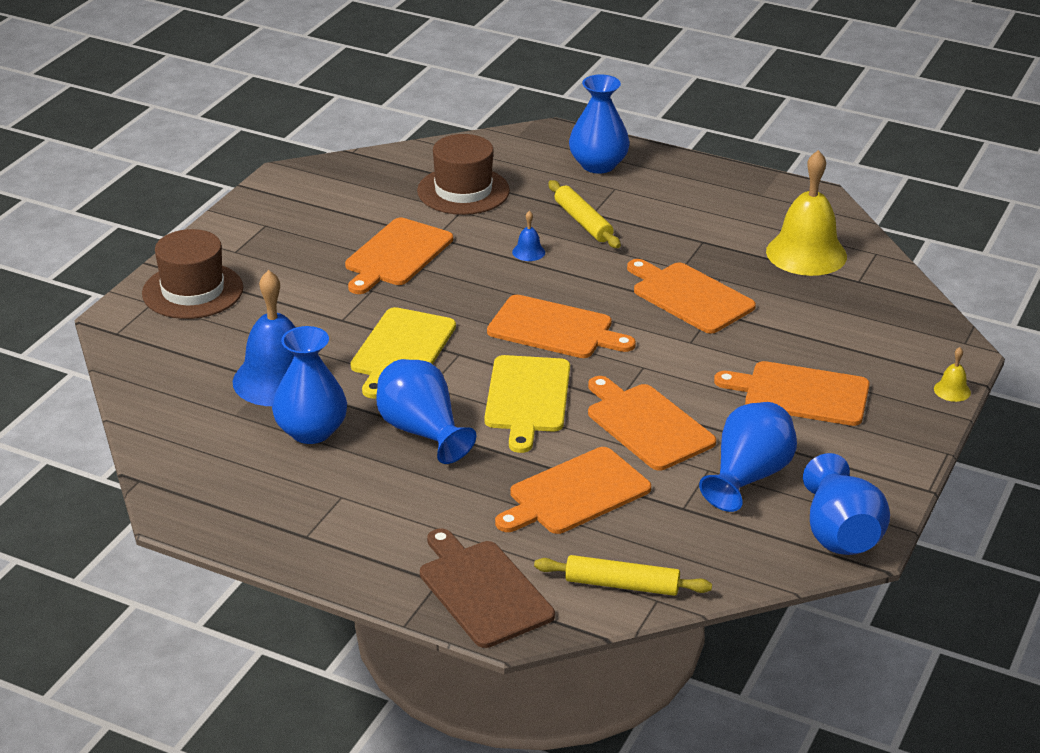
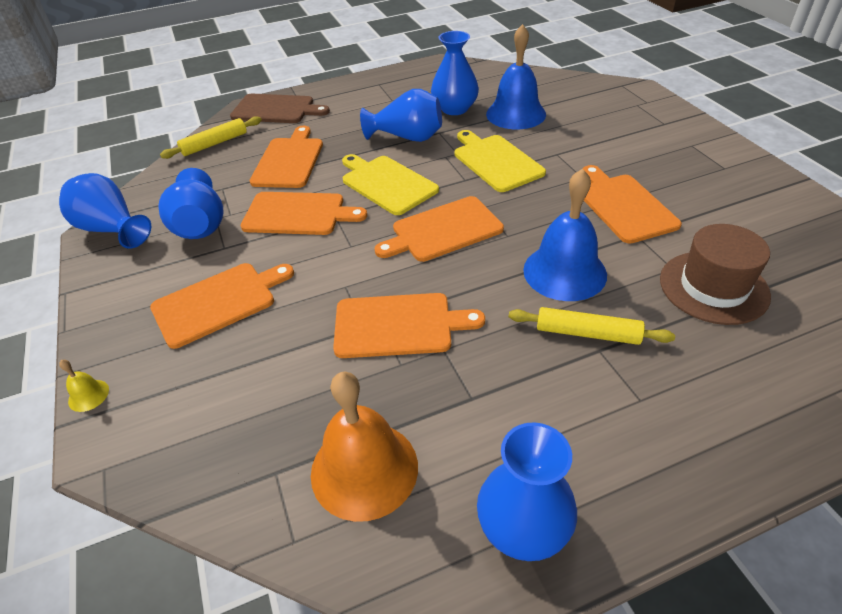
camera: 135 degrees right, 10 degrees up
brown hat [142,229,243,319] -> none
blue bell [512,211,545,261] -> blue bell [523,168,607,301], size x2.44
blue vase [569,74,630,174] -> blue vase moved to [477,422,577,561]
yellow bell [766,150,847,276] -> orange bell [311,372,418,522]

